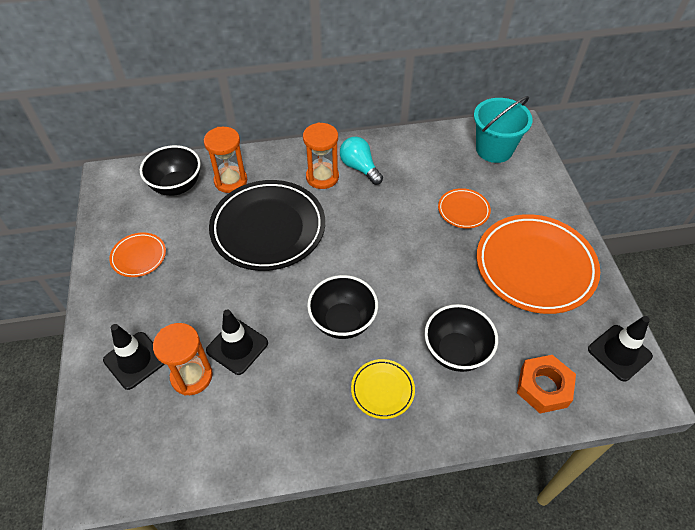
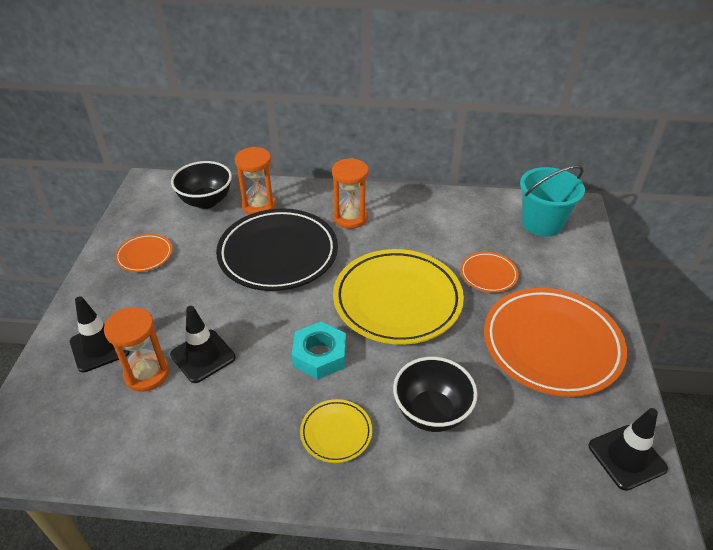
camera: 15 degrees right, 10 degrees down
black bowl [307,275,378,339] -> turquoise nut [292,321,346,380]
turquoise light bulb [340,137,383,185] -> none
orange nut [517,355,576,413] -> none
none -> yellow plate [333,249,464,345]

